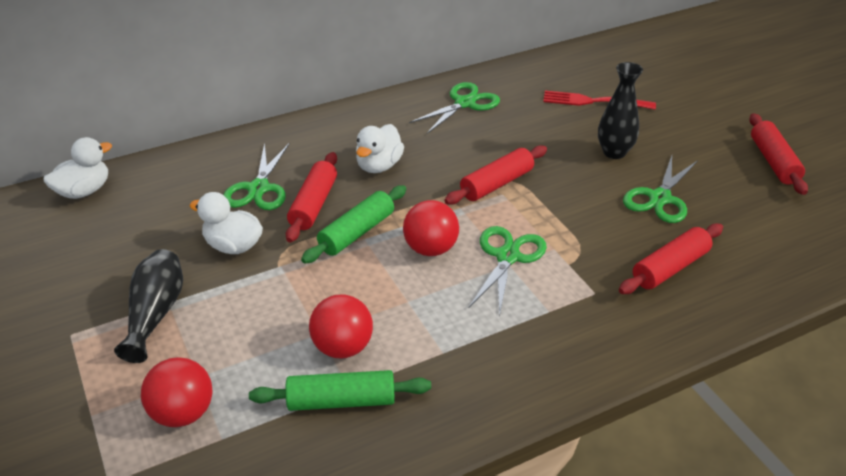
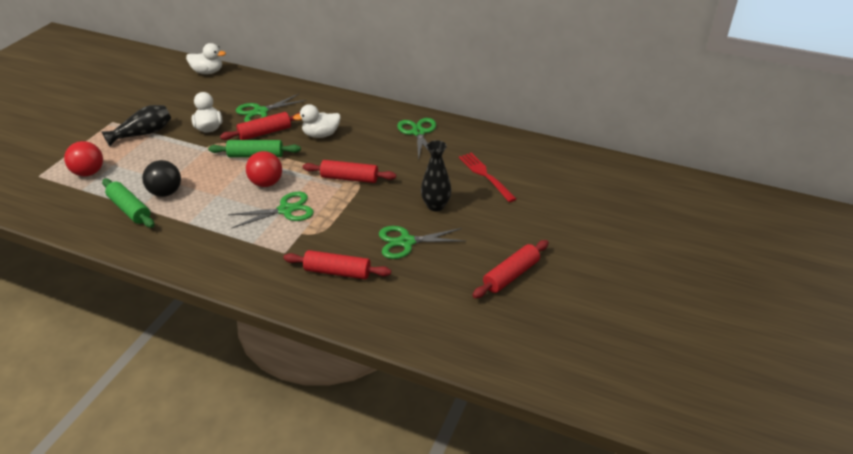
camera: 50 degrees right, 0 degrees up
red ball [309,294,373,358] -> black ball [142,160,181,197]
green scissors [409,82,500,134] -> green scissors turned 105 degrees counterclockwise [397,118,436,160]

